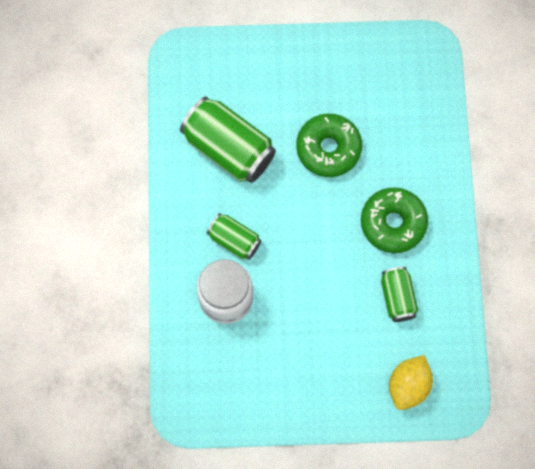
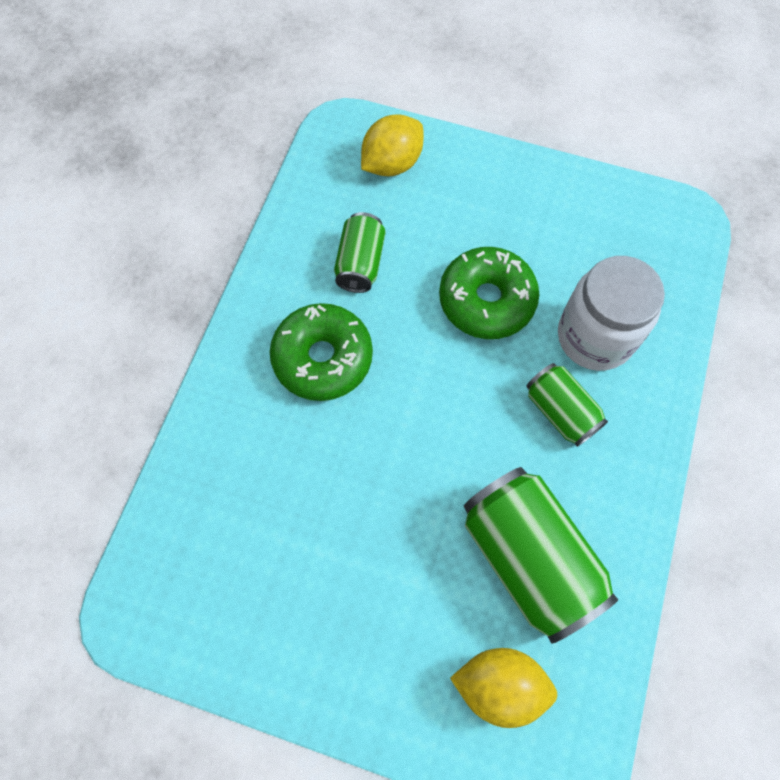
camera: 160 degrees left, 5 degrees down
green donut [296,113,362,177] -> green donut moved to [439,247,539,339]
none -> yellow lemon [450,648,558,728]

